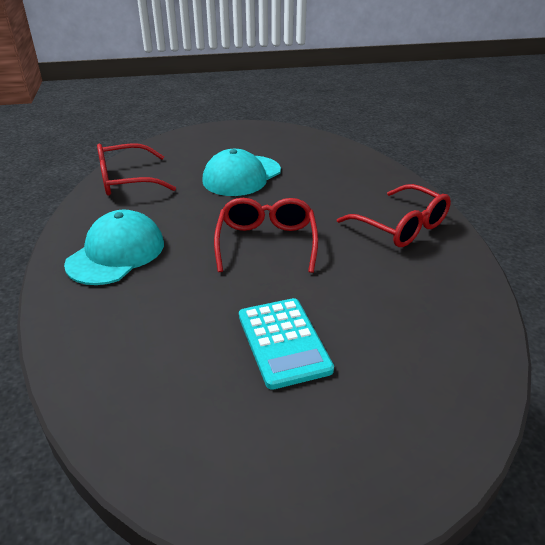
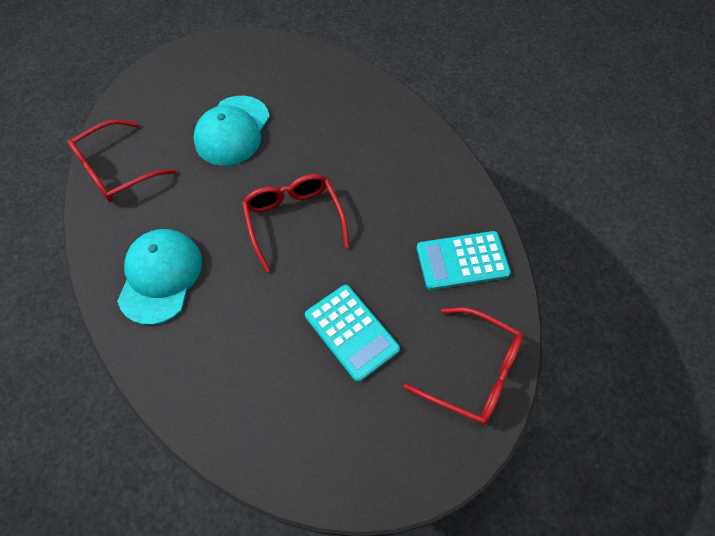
camera: 20 degrees left, 25 degrees up
red glasses [337,184,451,247] -> red glasses moved to [404,307,523,425]
none -> turquoise calculator [417,231,511,290]

